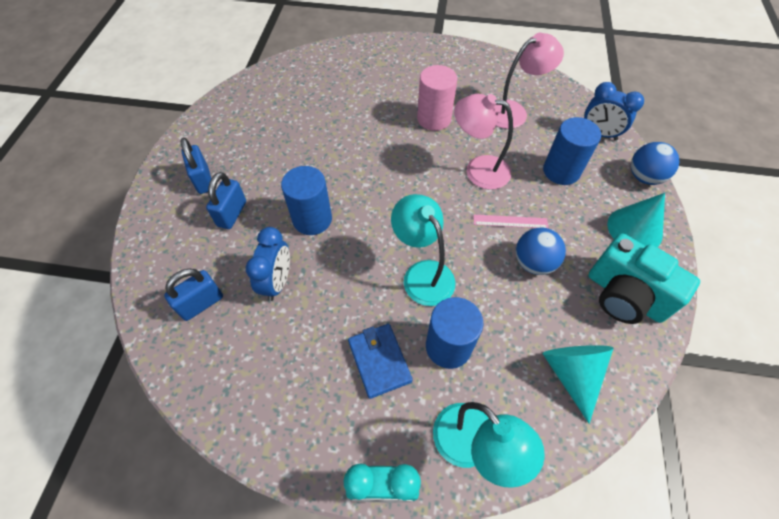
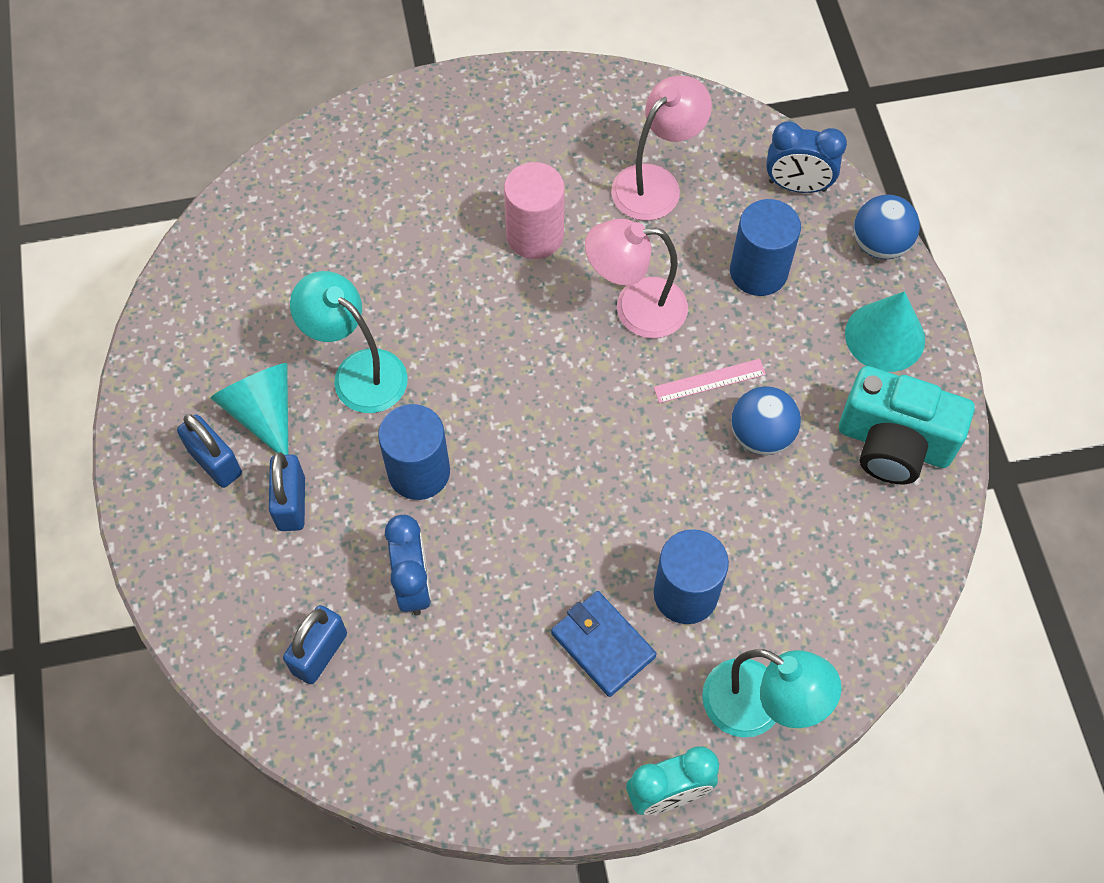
camera: 20 degrees left, 5 degrees up
turquoise lamp [391,194,455,306] -> turquoise lamp moved to [290,271,408,413]
turquoise cone [543,345,614,424] -> turquoise cone moved to [210,363,288,455]

